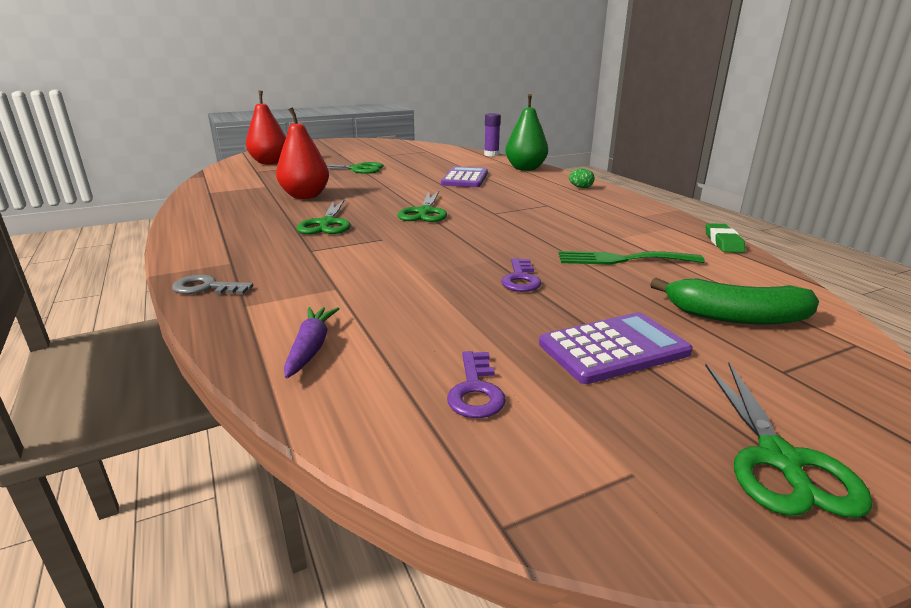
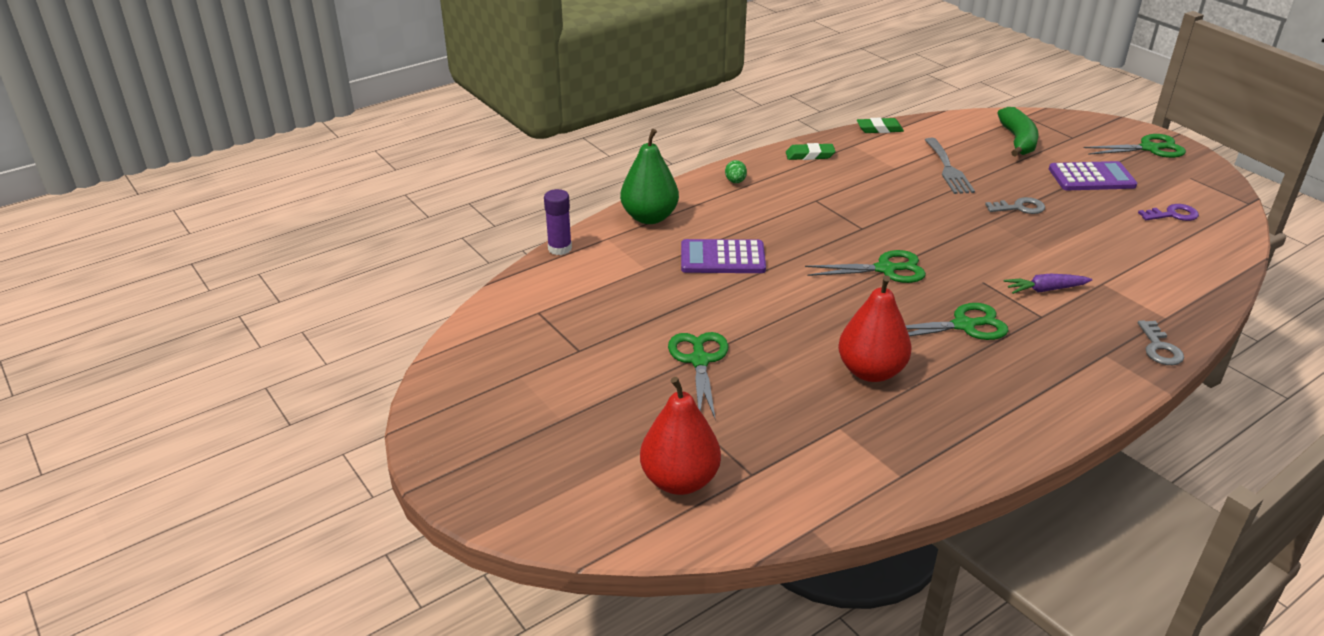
camera: 100 degrees left, 10 degrees up
purple carrot [284,307,340,378] -> purple carrot moved to [1004,274,1092,294]
purple key [501,258,541,292] -> grey key [985,197,1045,214]
purple calculator [539,312,693,384] -> purple calculator turned 120 degrees clockwise [1049,161,1137,190]
green fork [559,251,705,265] -> grey fork [925,138,975,194]
none -> green eraser [786,143,835,160]

